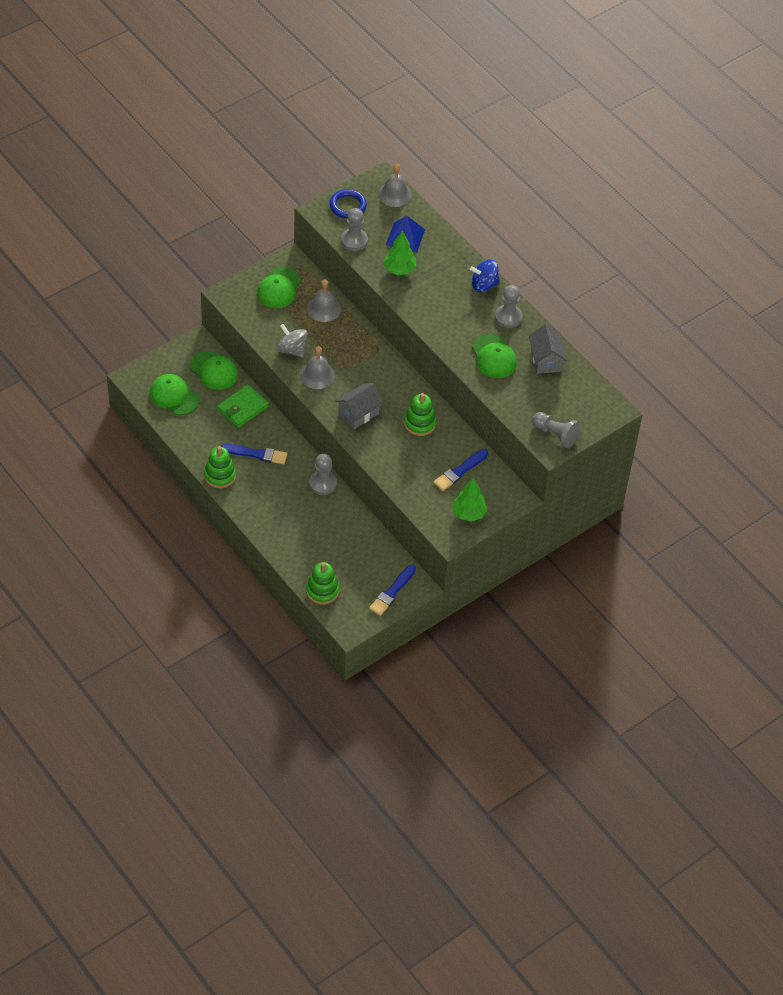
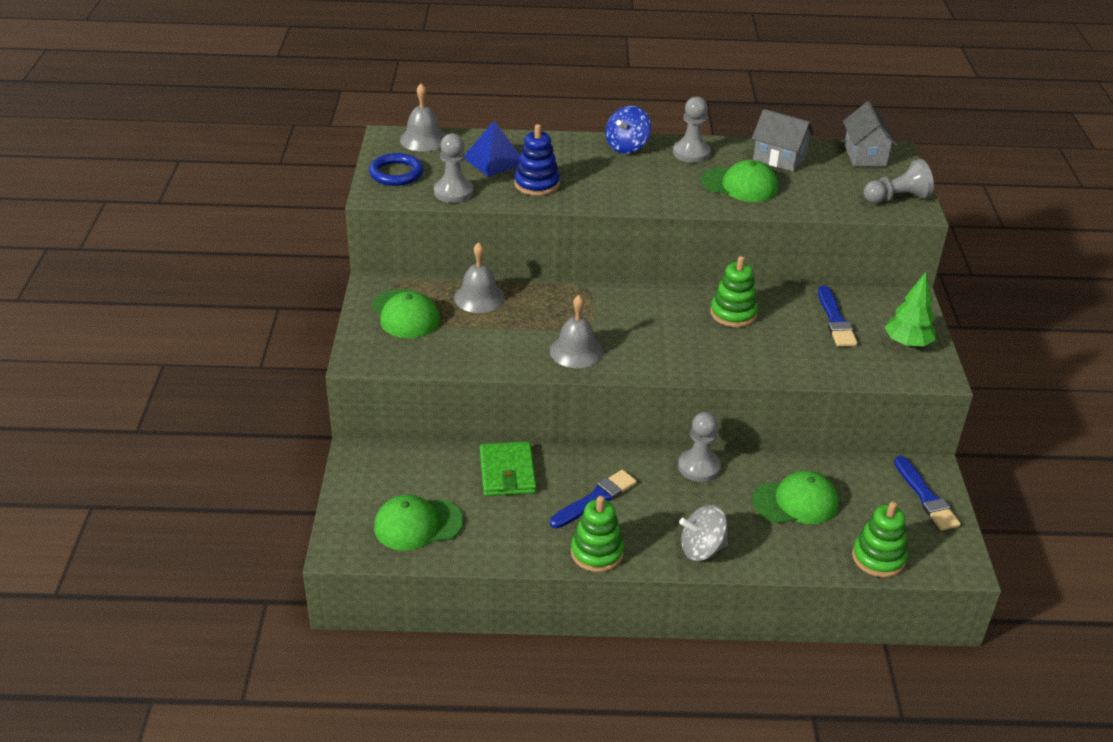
camera: 50 degrees left, 15 degrees down
green cap [190,351,238,390] -> green cap moved to [752,471,838,524]
grey spinning top [277,324,307,358] -> grey spinning top moved to [679,505,728,561]
grey house [335,383,383,429] -> grey house moved to [843,101,897,166]
green tree [383,231,416,275] -> blue stacking toy [514,124,560,196]

